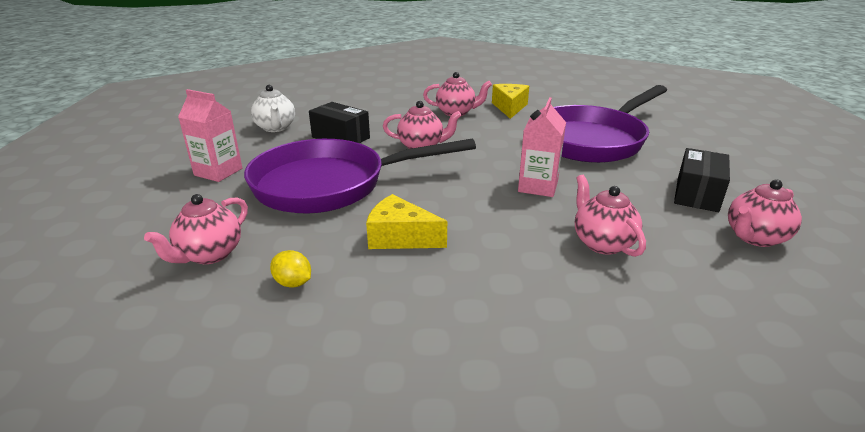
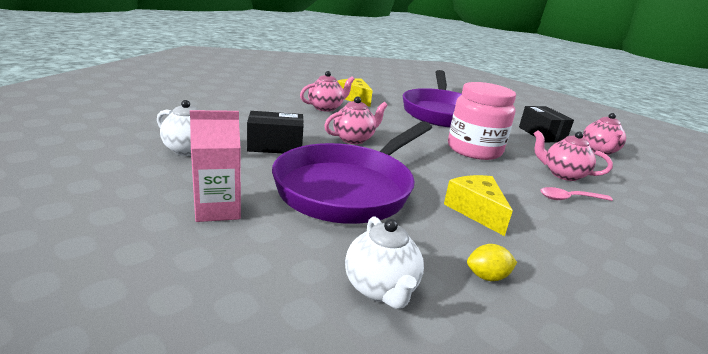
camera: 45 degrees left, 5 degrees down
pink teapot [144,194,248,264] -> white teapot [345,216,424,309]
yellow cheese [366,194,447,249] -> yellow cheese turned 90 degrees clockwise [444,175,513,236]
pink carton [518,97,566,197] -> pink jar [448,82,516,160]
none -> pink spoon [540,187,613,201]

